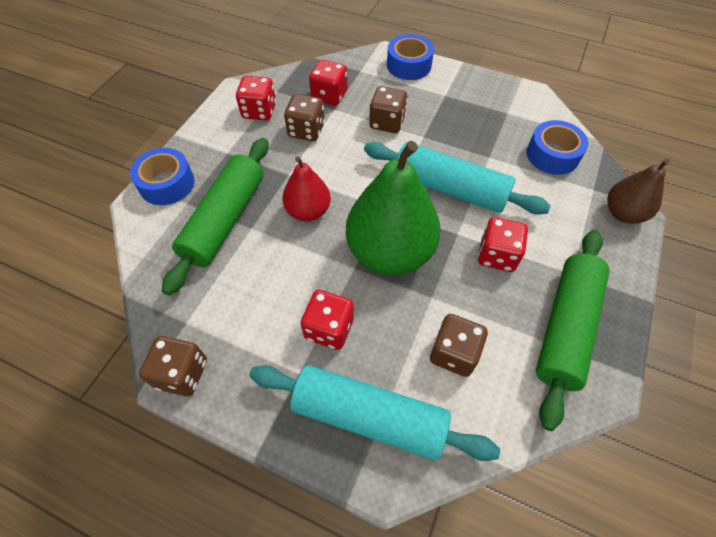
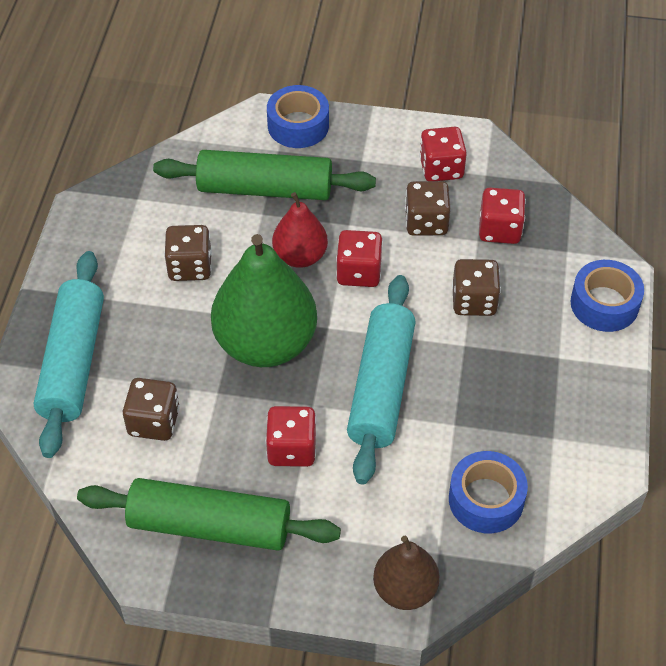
camera: 75 degrees right, 5 degrees down
brown dice [139,336,207,396] -> brown dice moved to [164,225,212,281]
red dice [301,290,354,350] -> red dice moved to [336,230,383,287]

